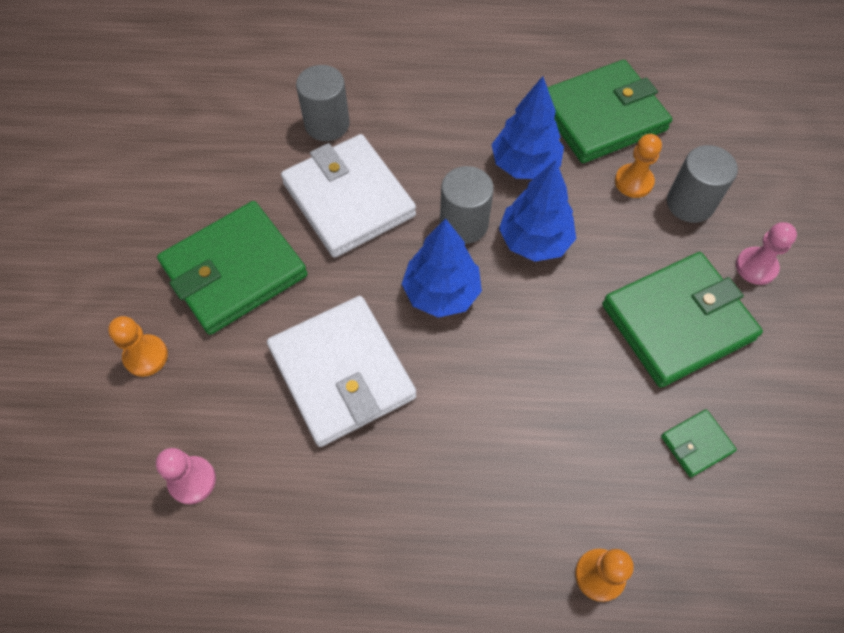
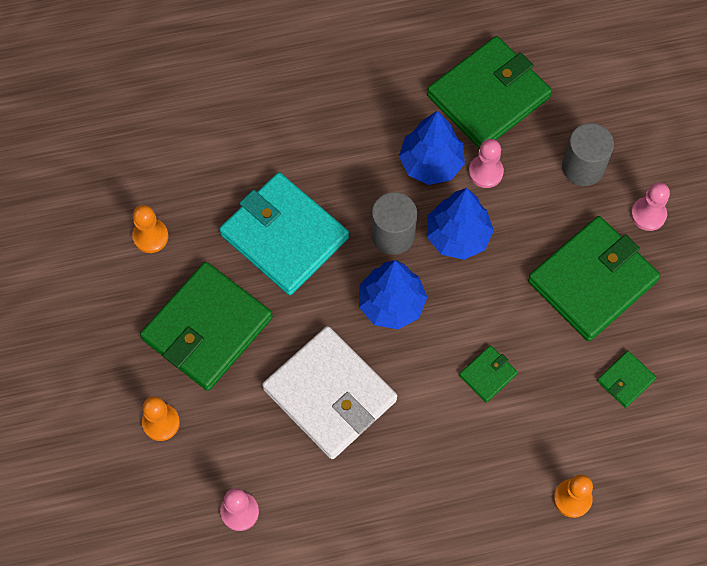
camera: 15 degrees left, 5 degrees up
white wallet [281,134,416,258] -> turquoise wallet [219,172,349,295]
grey cylinder [296,65,350,141] -> none
orange pawn [615,134,662,198] -> orange pawn moved to [132,205,169,253]
none -> green wallet [459,345,518,403]
none -> pink pawn [469,139,504,188]

